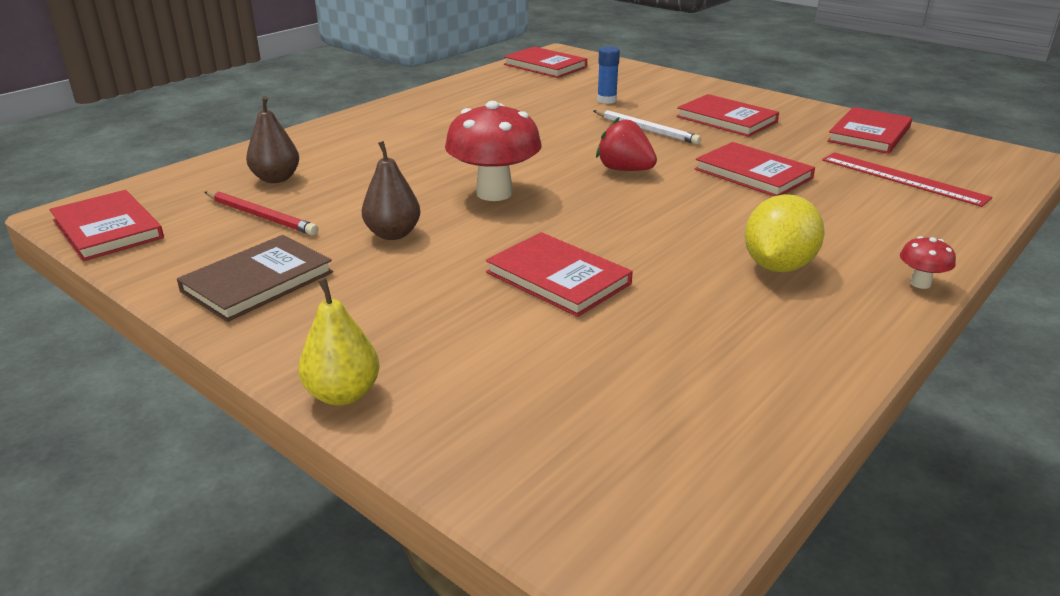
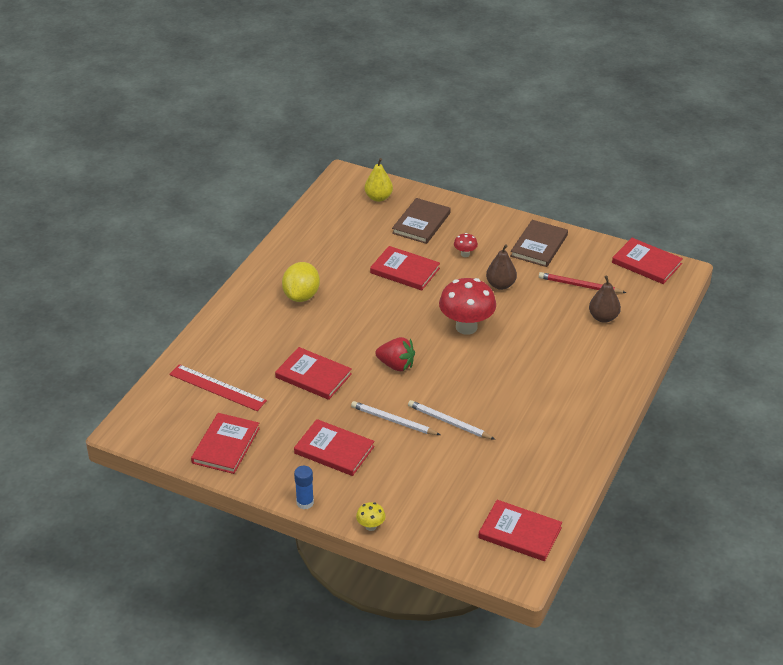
camera: 165 degrees right, 10 degrees up
yellow pear [298,278,380,406] -> yellow pear moved to [365,158,393,202]
blue glue stick [597,46,620,104] -> blue glue stick moved to [294,466,314,509]
red mushroom [900,236,956,289] -> red mushroom moved to [454,233,478,257]
none -> yellow mushroom [356,502,386,531]
none -> brown book [392,198,451,244]
none -> white pencil [408,400,495,440]

